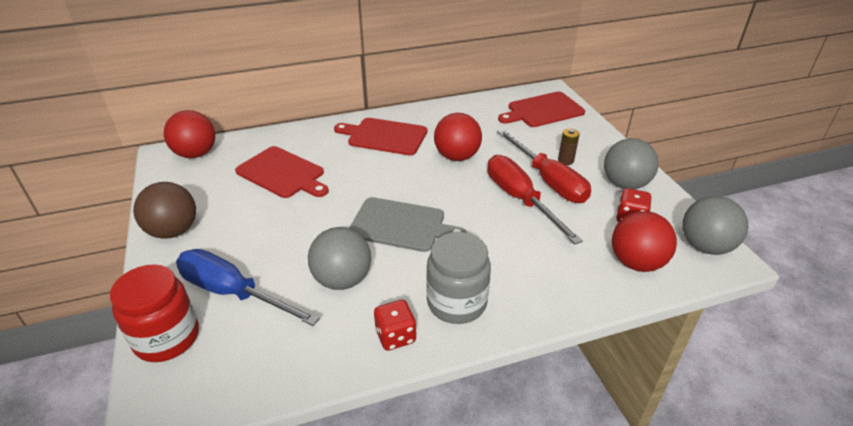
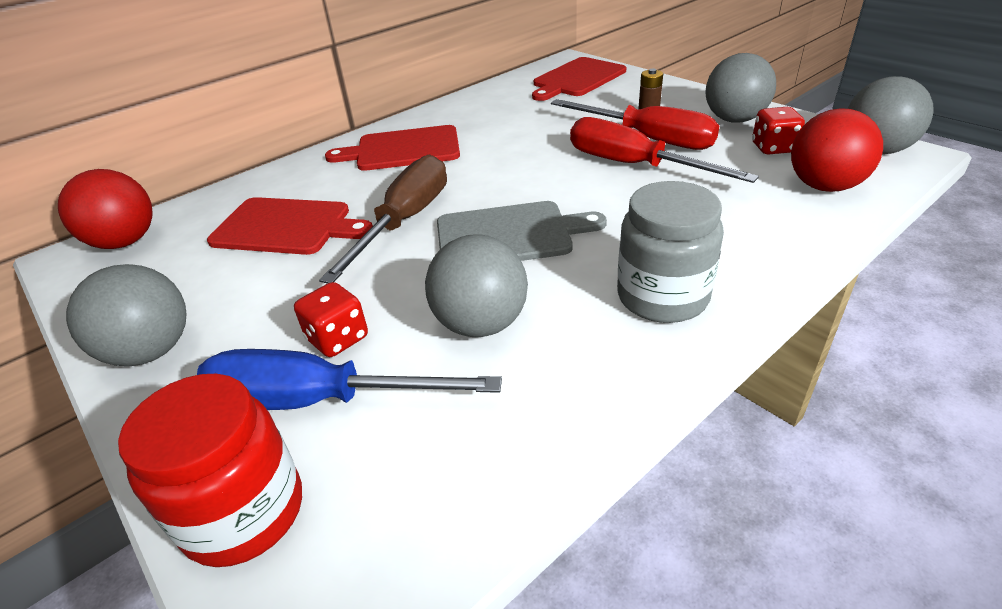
camera: 20 degrees left, 0 degrees up
brown ball [133,182,196,239] -> grey ball [66,264,186,366]
red dice [374,300,416,351] -> red dice moved to [294,282,368,357]
red ball [434,113,482,161] -> none
none -> brown screwdriver [319,155,447,283]

